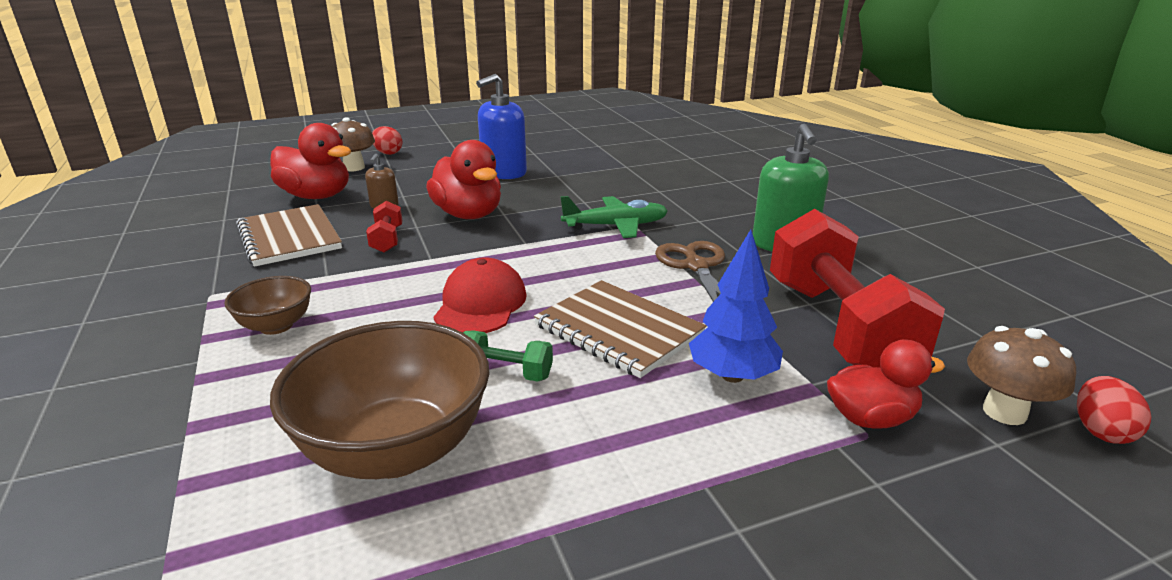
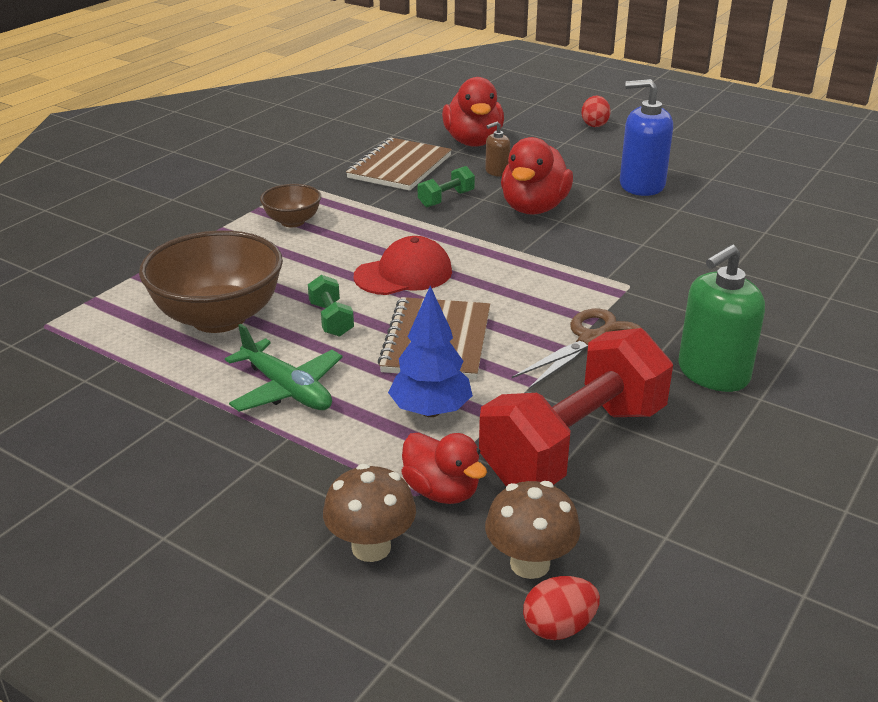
camera: 55 degrees right, 5 degrees up
brown mushroom [331,117,375,171] -> brown mushroom moved to [323,464,416,562]
red dumbbell [366,201,403,253] -> green dumbbell [418,166,475,207]
green plane [560,196,668,238] -> green plane moved to [225,324,343,412]

